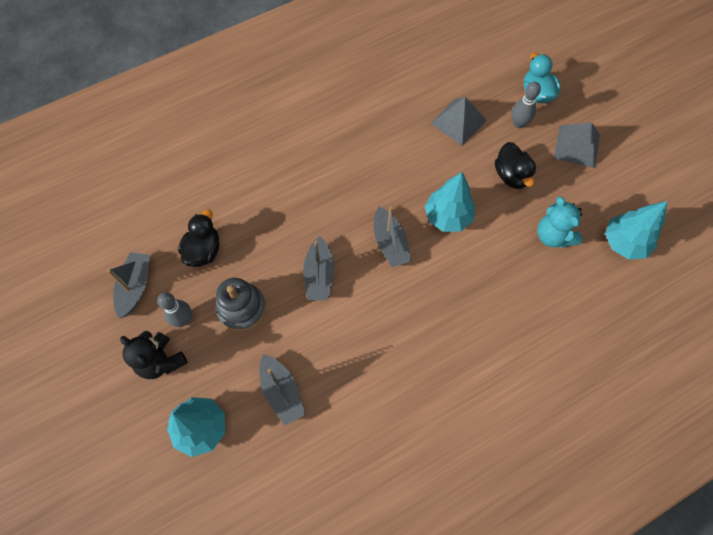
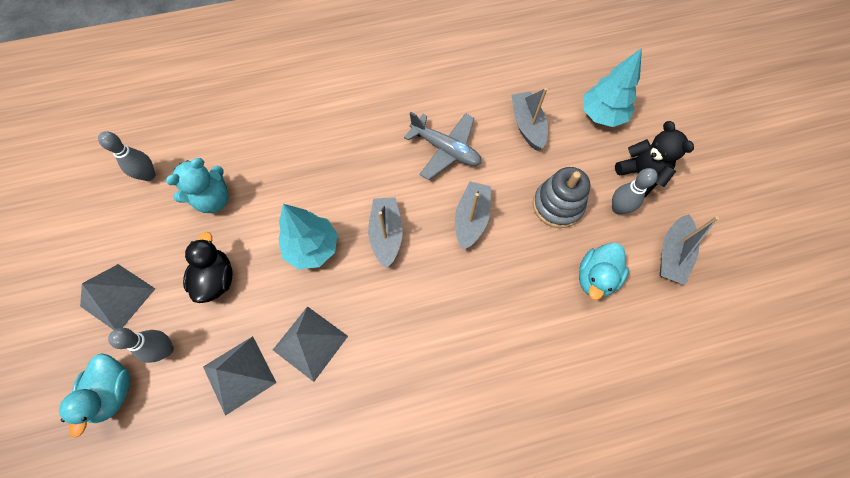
camera: 165 degrees left, 0 degrees up
black duck [178,210,219,267] -> turquoise duck [579,243,629,300]
turquoise teddy bear [537,196,583,248] -> turquoise teddy bear turned 60 degrees clockwise [166,158,228,213]
turquoise tree [605,201,668,260] -> grey bowling pin [98,131,156,181]
none -> grey pyramid [273,306,348,382]
none -> grey plane [404,112,481,180]

